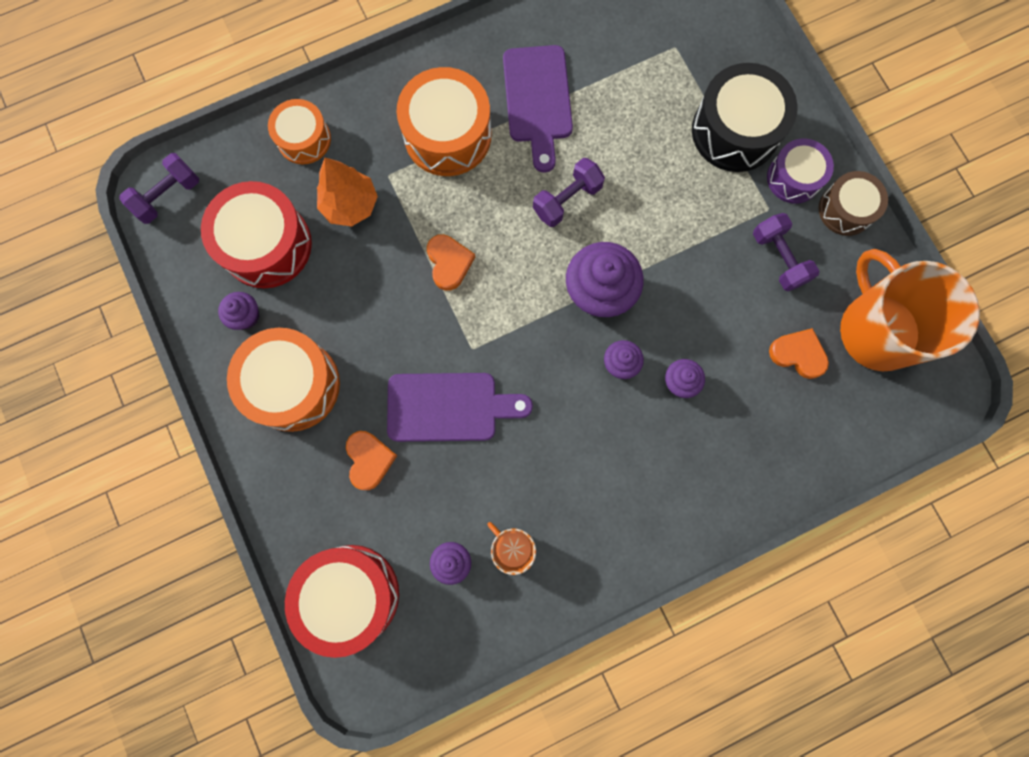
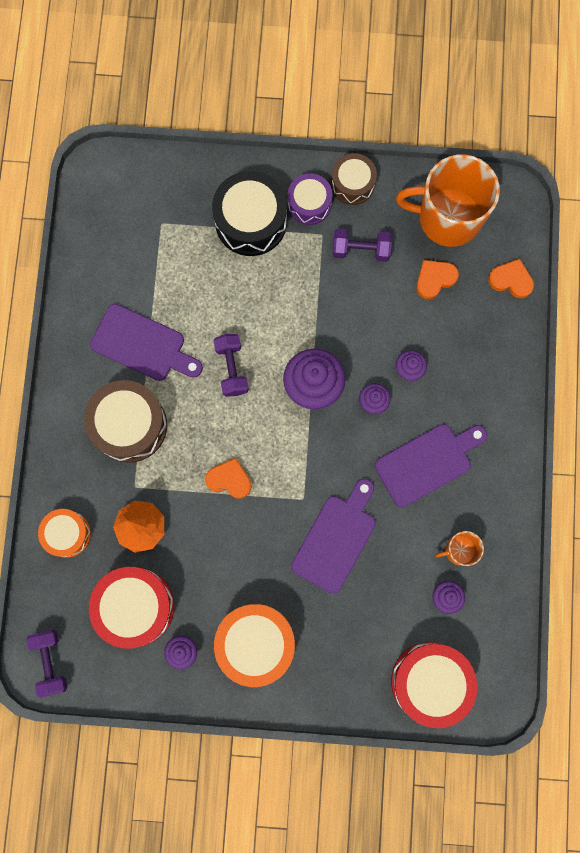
camera: 60 degrees left, 0 degrees up
orange heart [346,431,397,490] -> orange heart moved to [488,259,534,299]
orange drum [397,67,492,176] -> brown drum [84,380,167,463]
none -> purple cutting board [375,424,487,507]

